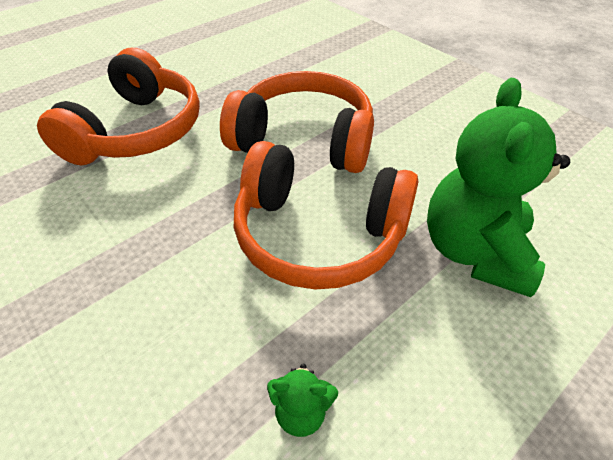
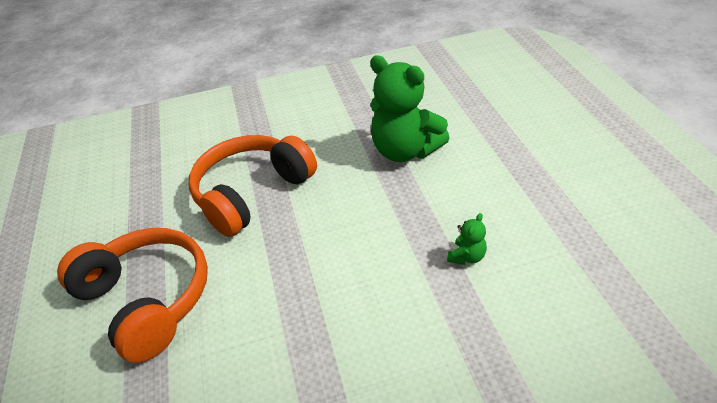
camera: 60 degrees left, 5 degrees down
orange headphones [234,141,418,290] -> none

